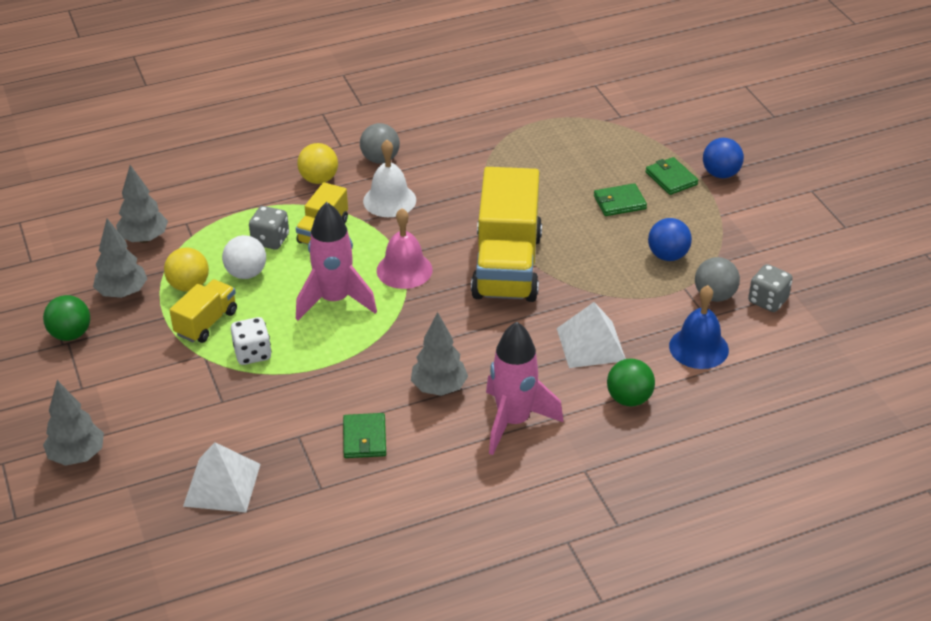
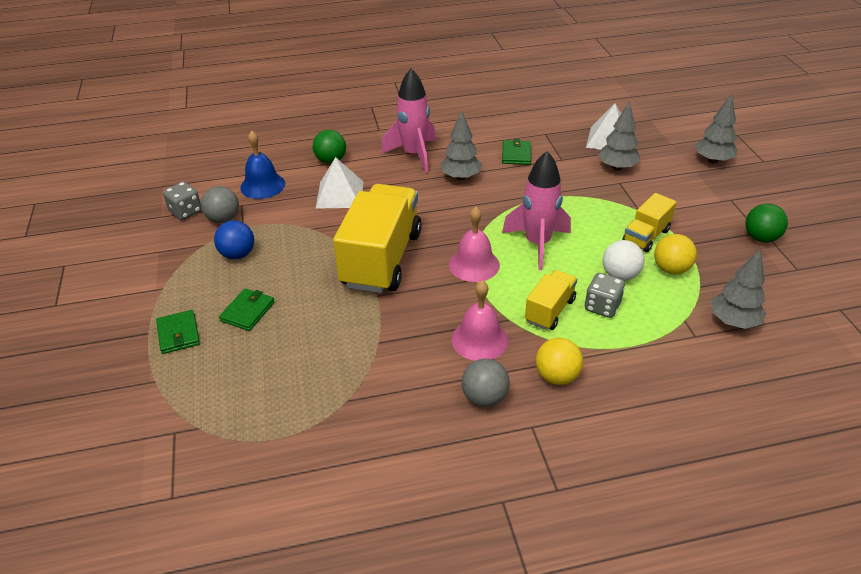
camera: 170 degrees left, 0 degrees up
grey tree [93,219,147,298] -> grey tree moved to [598,100,640,171]
white dice [231,317,272,365] -> none
white bell [363,140,416,217] -> pink bell [452,280,508,361]
green wallet [594,183,647,216] -> green wallet turned 60 degrees counterclockwise [219,288,275,331]
blue ball [703,138,744,178] -> none

